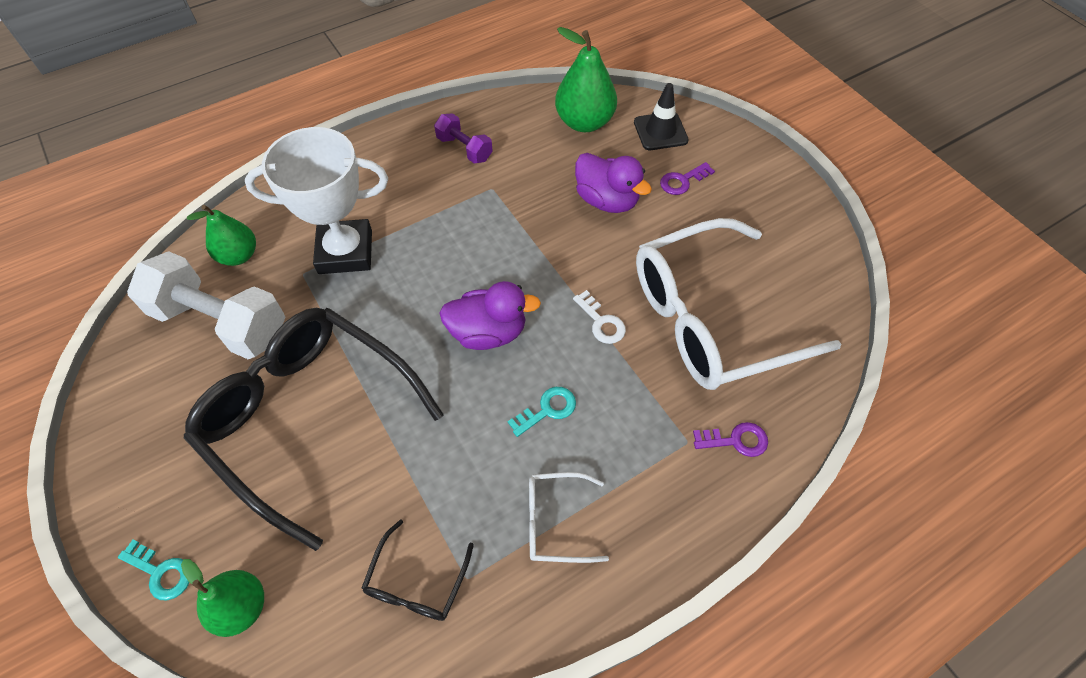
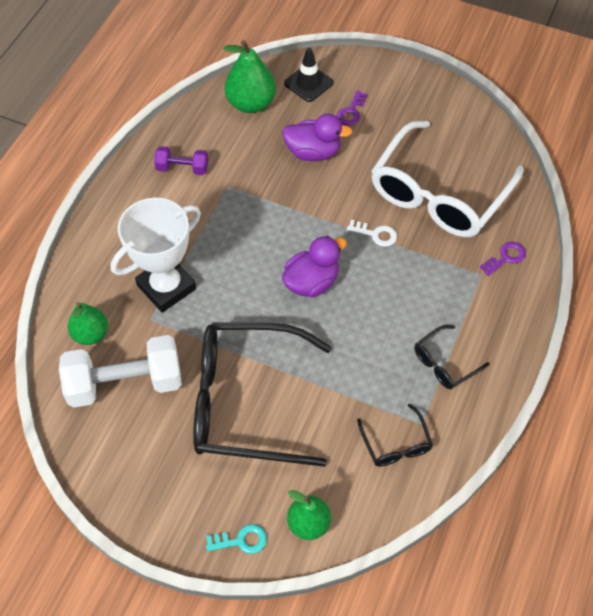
camera: 35 degrees left, 0 degrees up
turquoise key [508,387,576,437] -> none
white glasses [529,472,609,563] -> black glasses [415,325,489,389]

